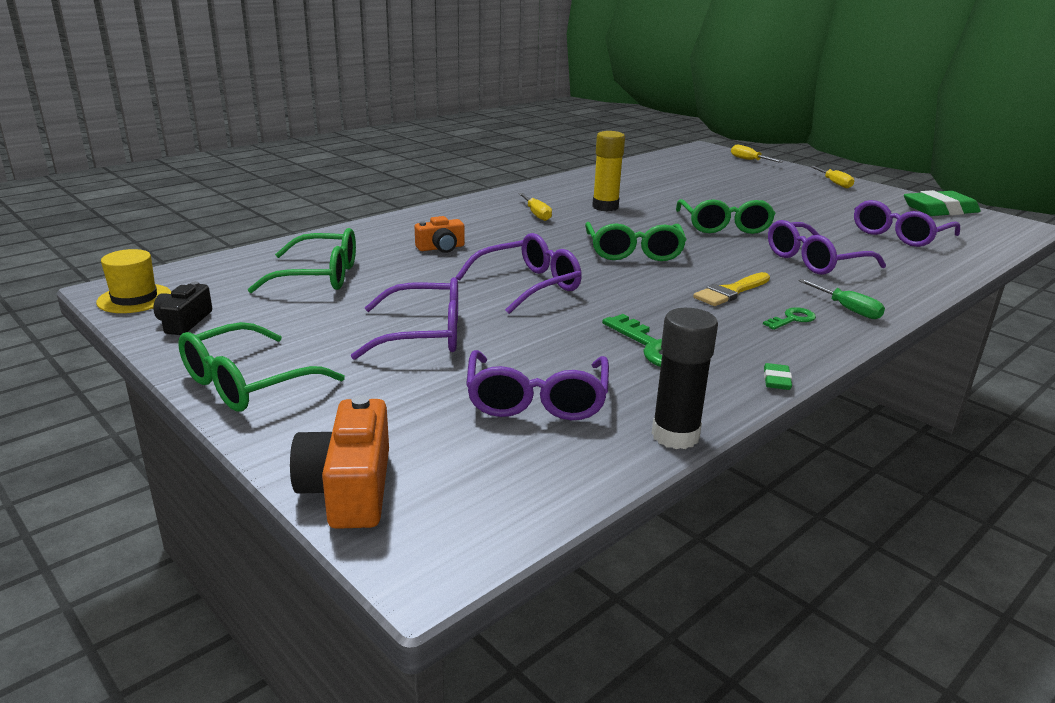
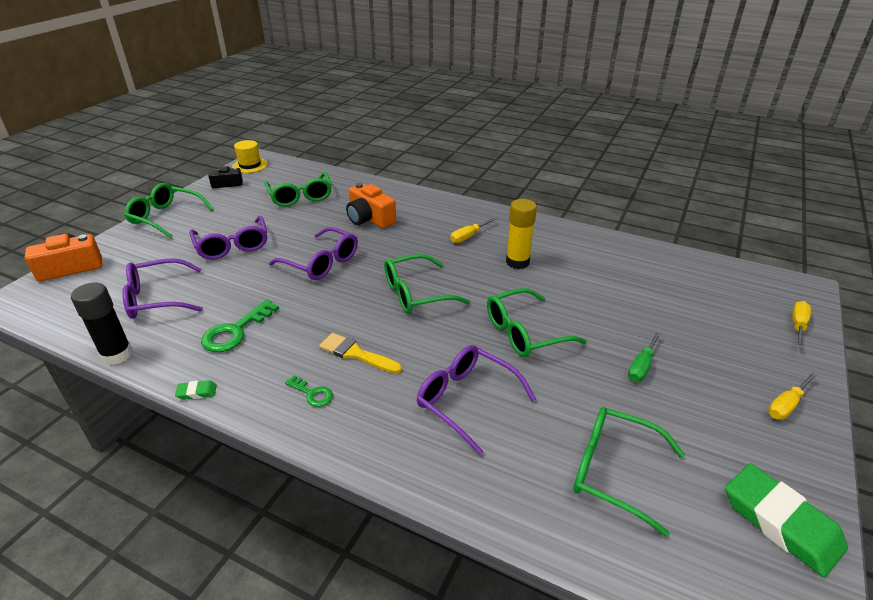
camera: 70 degrees right, 10 degrees up
orange camera [415,216,465,253] -> orange camera [346,183,396,228], size x1.58
green screwdriver [799,279,885,319] -> green screwdriver moved to [628,331,661,382]
purple glasses [854,200,960,247] -> green glasses [573,407,685,537]

